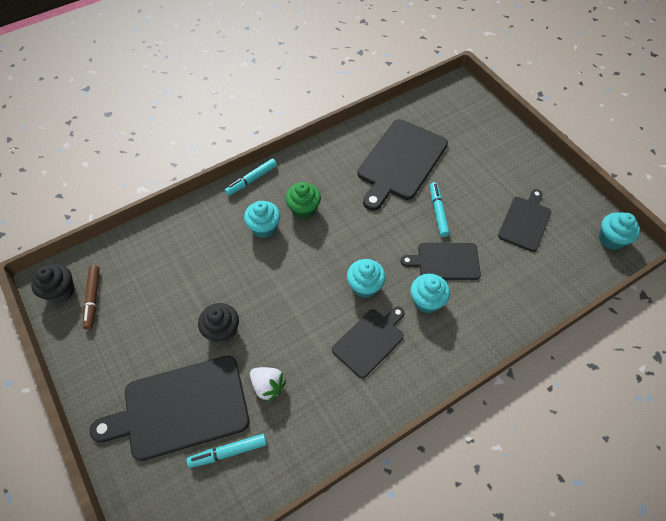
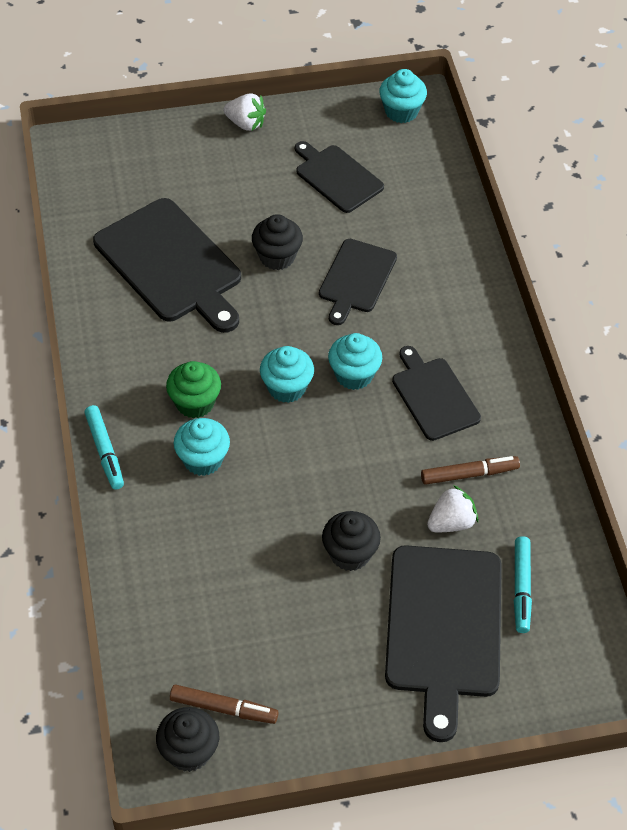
camera: 70 degrees left, 5 degrees down
turquoise cupcake [411,274,450,313] -> turquoise cupcake moved to [260,346,314,403]
turquoise marker [430,182,450,237] -> black cupcake [252,214,303,270]
none -> white strawberry [223,93,266,131]
none -> brown marker [421,456,520,485]

